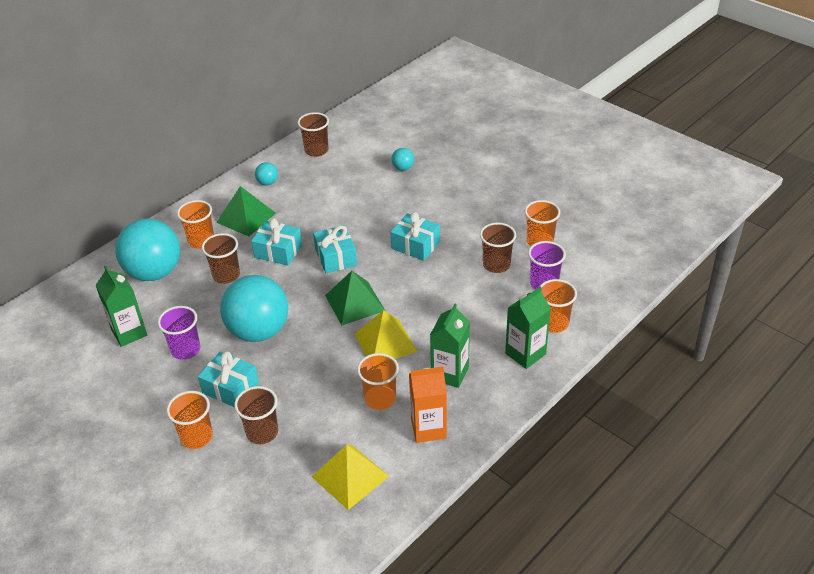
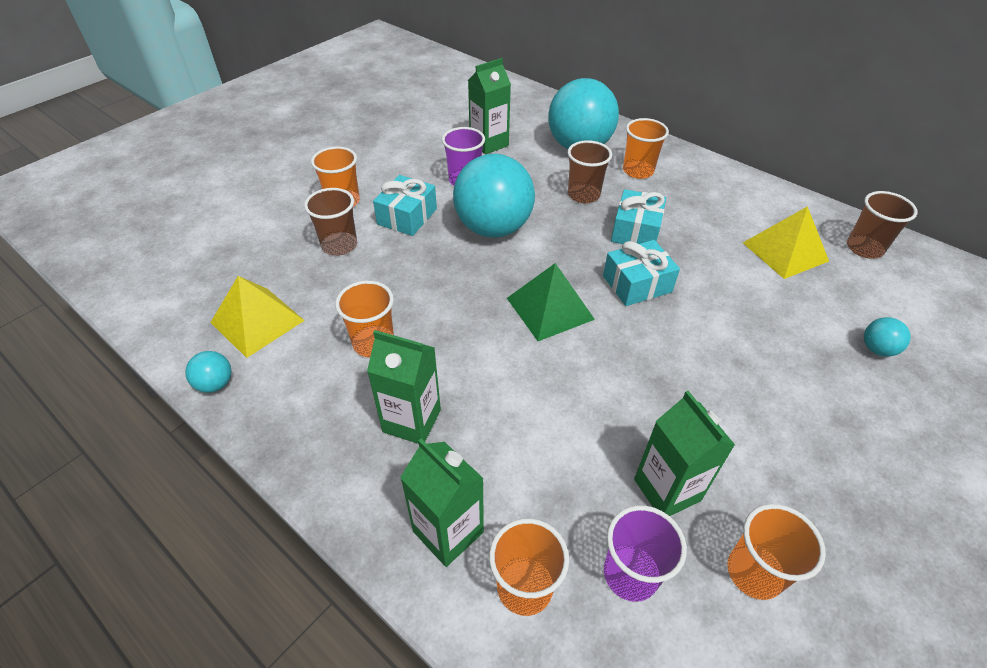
camera: 85 degrees right, 5 degrees up
green pyramid [216,186,276,237] -> none
turquoise ball [255,162,278,186] -> turquoise ball moved to [185,351,232,393]
yellow pyramid [354,310,418,359] -> yellow pyramid moved to [743,206,829,279]
turquoise gift [391,212,440,261] -> none
orange carton [409,366,447,443] -> none
brown cup [480,223,516,273] -> green carton [634,391,735,516]

